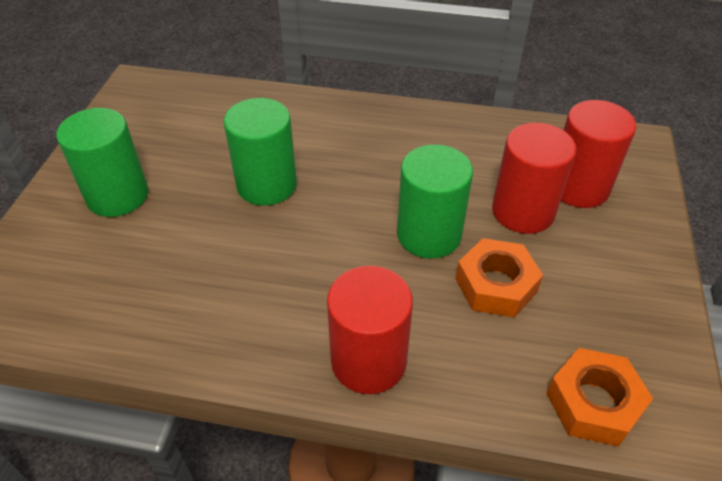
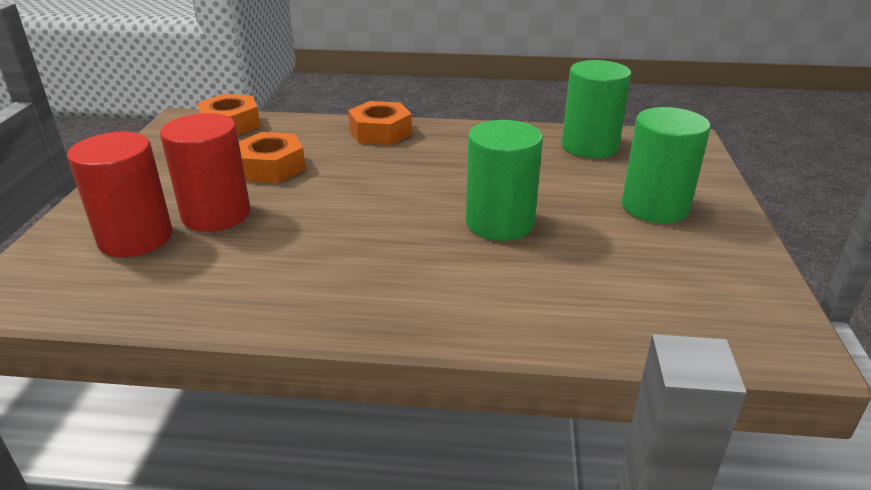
camera: 175 degrees right, 15 degrees down
red cylinder [327,266,413,394] -> orange nut [348,101,412,145]
green cylinder [397,144,473,259] -> green cylinder moved to [562,60,631,158]

